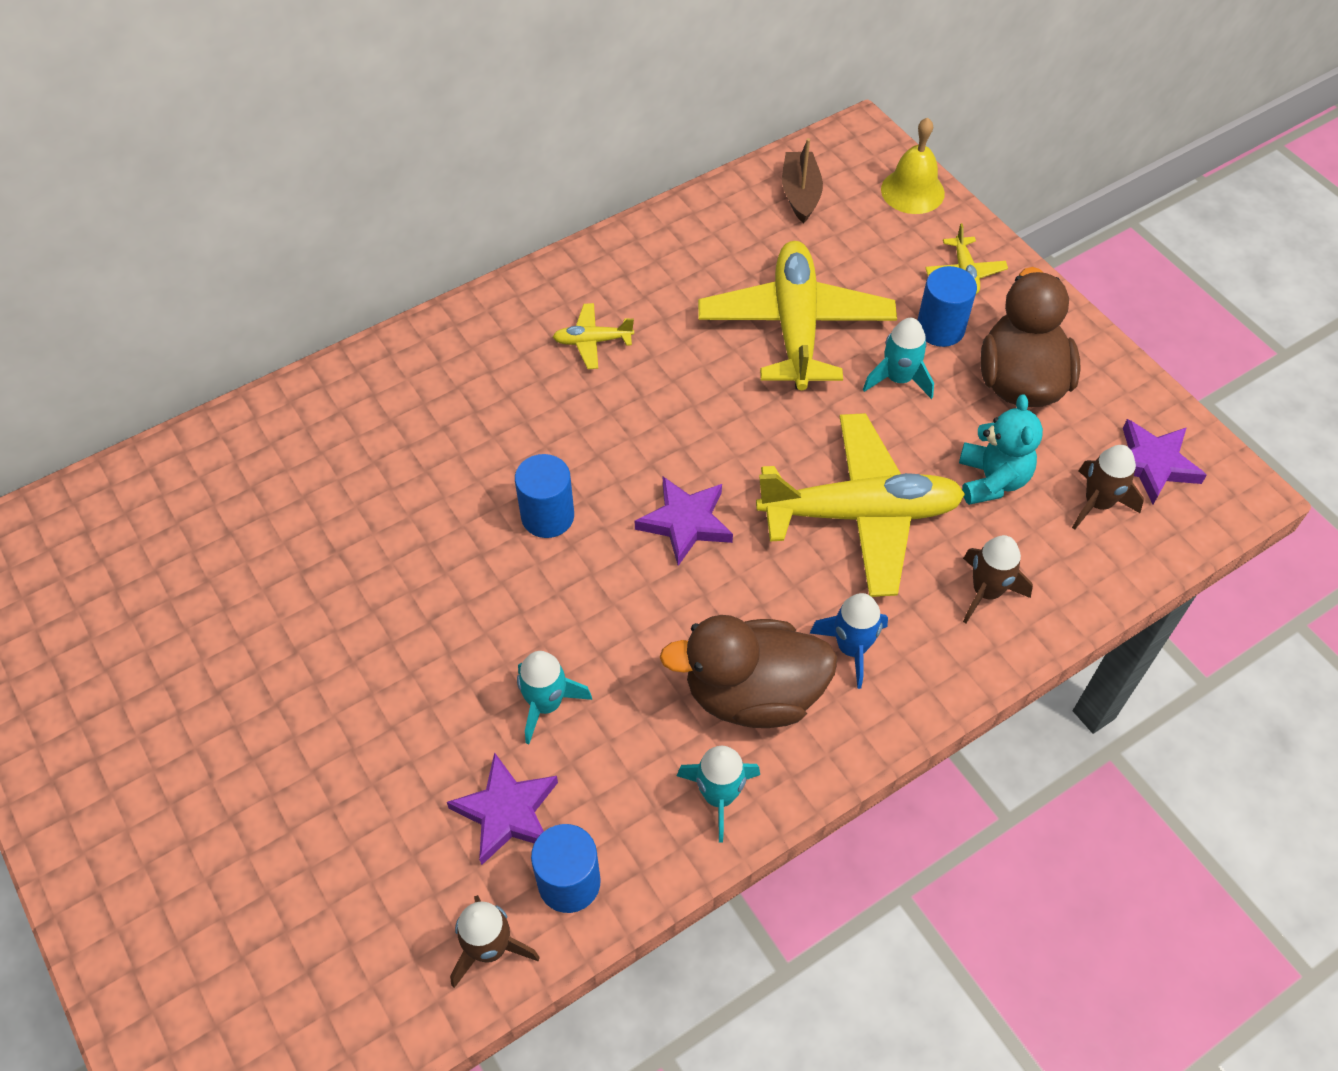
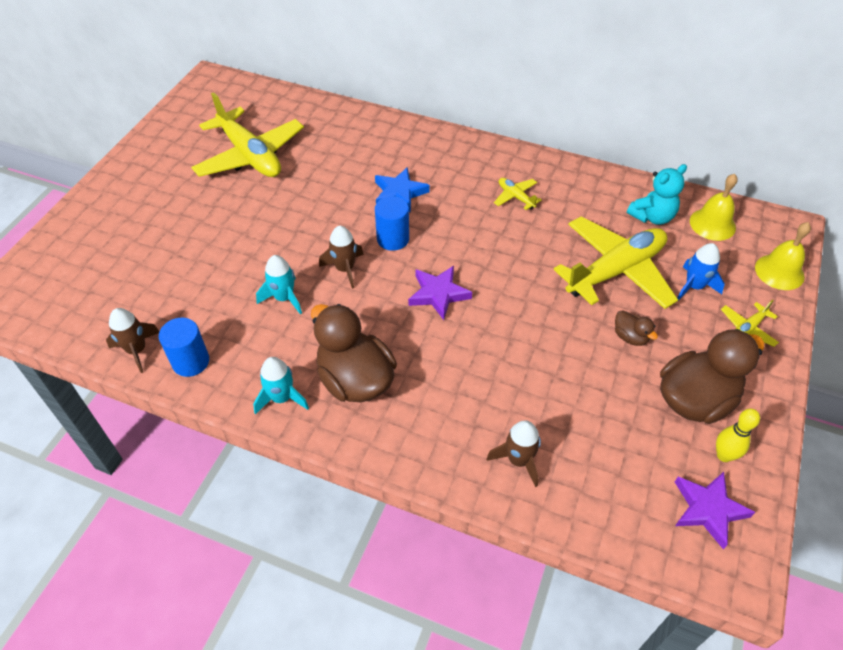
camera: 55 degrees right, 5 degrees down
purple star [447,752,558,865] -> none
yellow plane [756,413,965,597] -> yellow plane moved to [191,92,304,177]
brown boat [782,138,823,223] -> yellow bell [690,174,738,241]
blue rocket [810,593,888,689] -> blue rocket moved to [677,243,725,301]
turquoise rocket [863,318,934,399] -> brown duck [615,310,658,346]
blue cylinder [918,266,977,347] -> none
turquoise teddy bear [959,395,1043,505] -> turquoise teddy bear moved to [627,164,687,225]
brown rocket [1072,445,1144,530] -> brown rocket moved to [319,226,364,289]
none -> blue star [375,167,430,213]
none -> yellow bowling pin [716,408,760,462]

